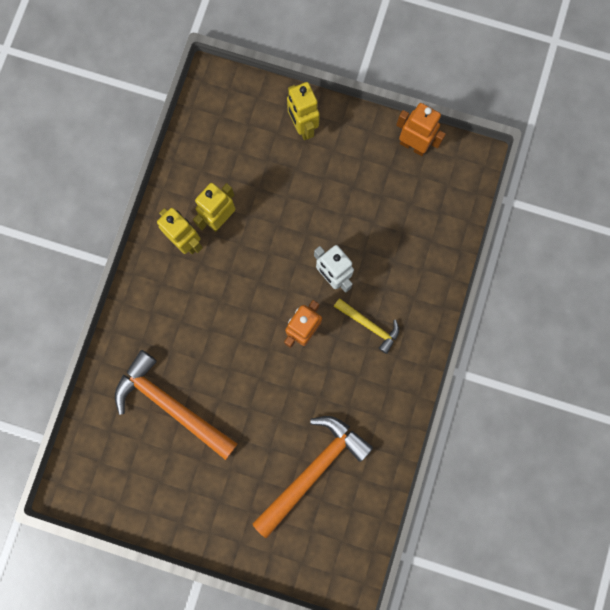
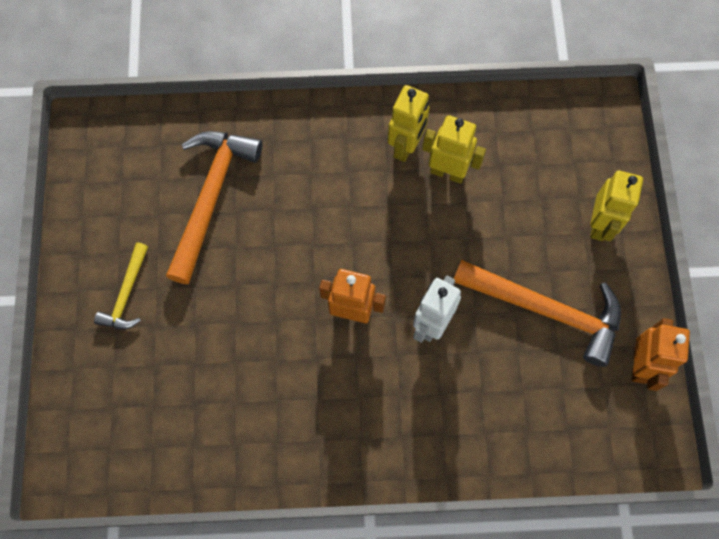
camera: 70 degrees right, 10 degrees down
orange hammer [252,416,373,538] -> orange hammer moved to [454,260,621,367]
yellow robot [287,82,320,140] -> yellow robot turned 150 degrees clockwise [590,171,643,241]
yellow hammer [334,298,399,354] -> yellow hammer moved to [94,242,148,329]

